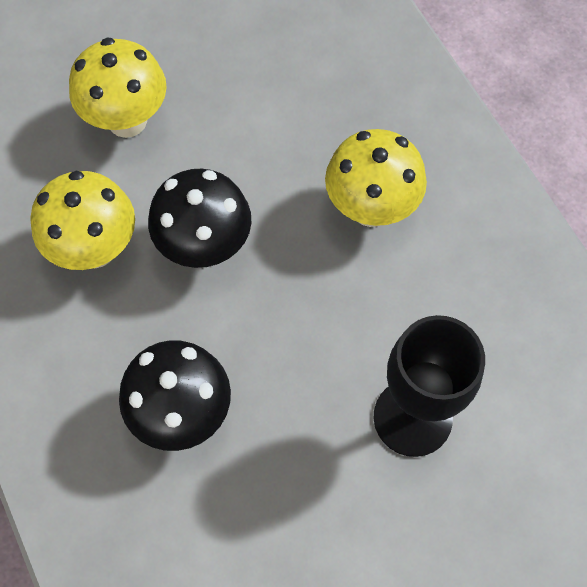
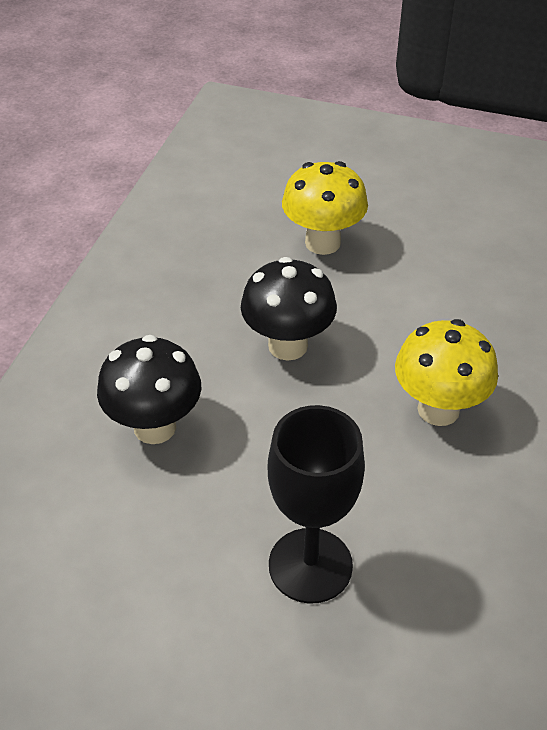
camera: 45 degrees right, 20 degrees down
yellow mushroom [30,171,135,270] -> none

